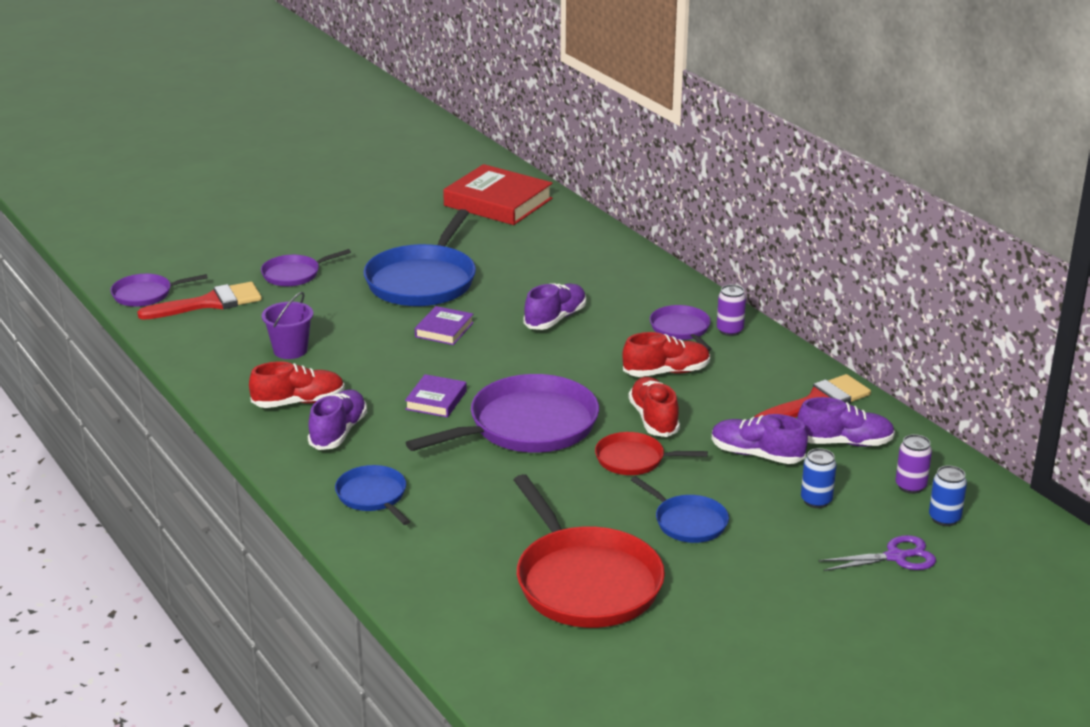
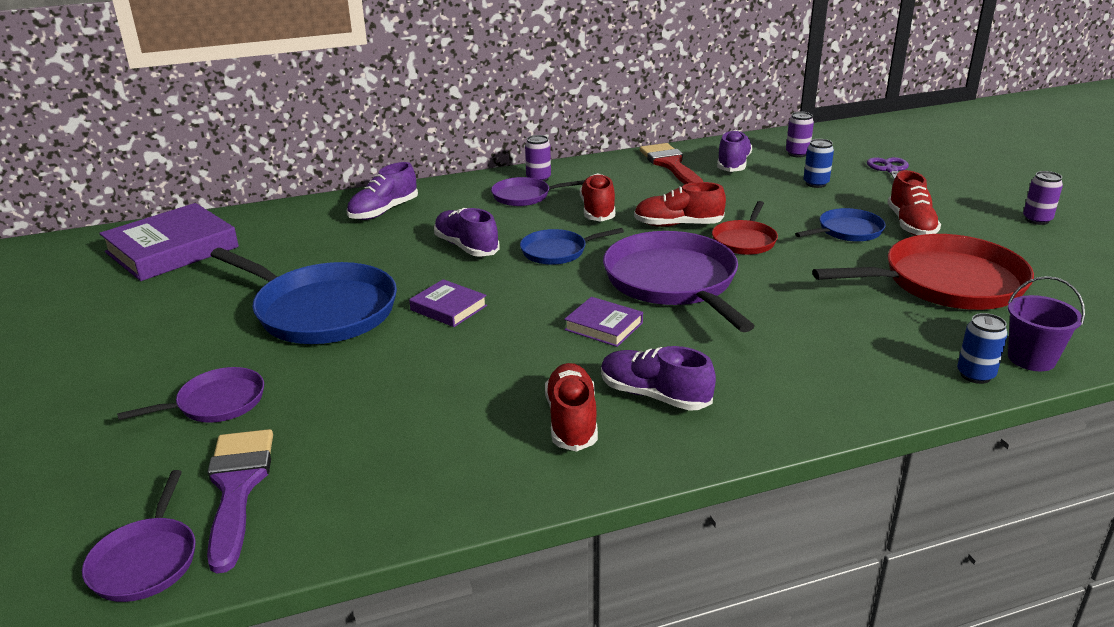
camera: 75 degrees left, 0 degrees up
red brush [137,282,262,320] -> purple brush [207,429,273,573]
purple pan [261,249,351,286] -> purple pan turned 105 degrees counterclockwise [117,367,264,423]
purple bucket [262,292,313,359] -> purple bucket moved to [1008,276,1085,371]
blue pan [335,465,410,525] -> blue pan moved to [520,228,624,265]
red book [443,164,553,225] -> purple book [99,203,239,281]
purple shoe [712,414,808,464] -> purple shoe moved to [347,162,418,220]
blue can [929,465,967,526] -> blue can moved to [957,313,1008,384]
none -> red shoe [887,170,941,236]
none -> purple can [1023,171,1063,225]

